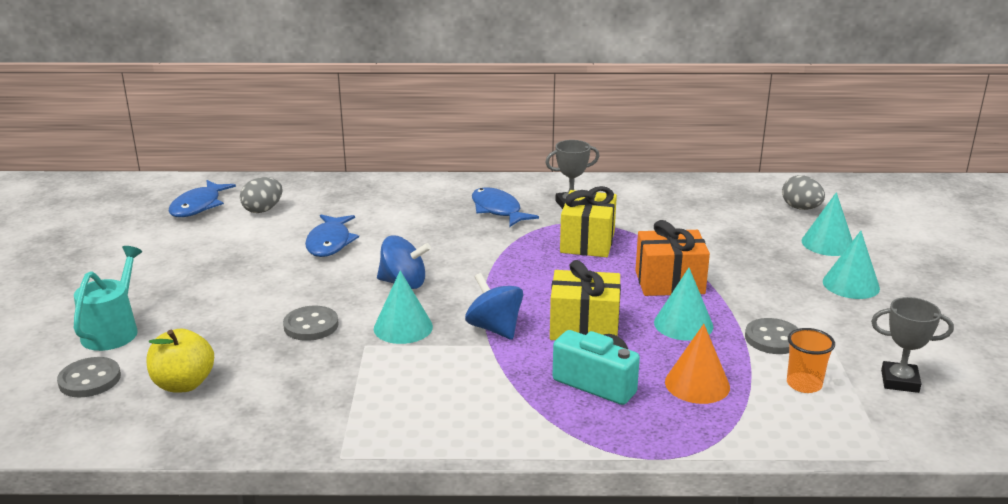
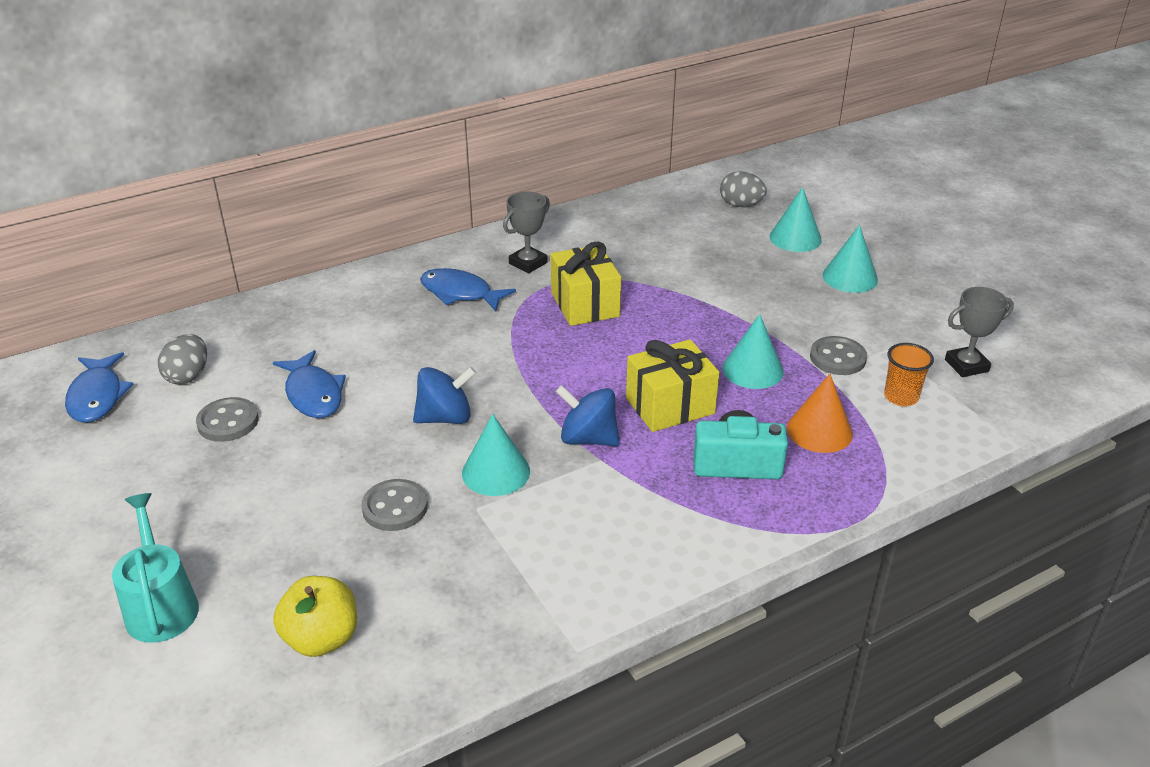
camera: 30 degrees left, 10 degrees up
grey button [57,357,121,397] -> grey button moved to [196,397,259,442]
orange gift [635,220,710,296] -> none

